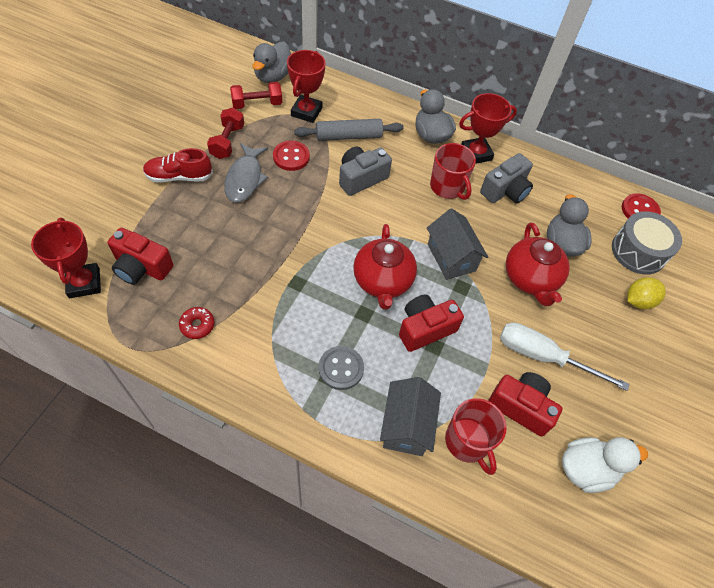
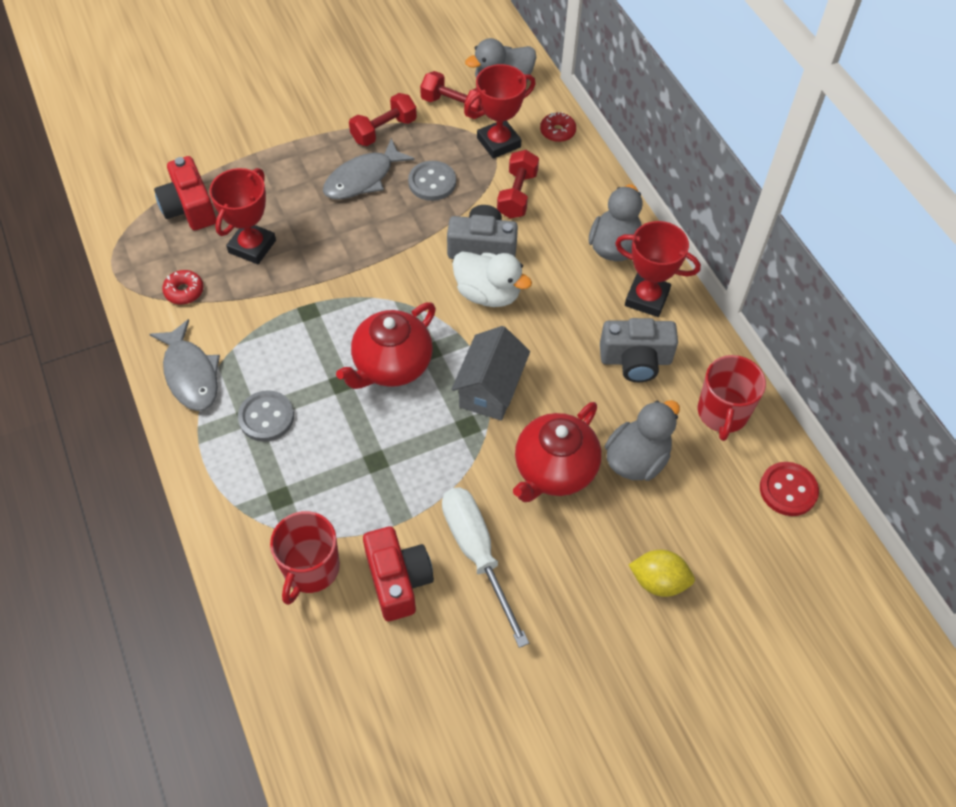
camera: 45 degrees right, 0 degrees up
red trophy [31,218,101,298] -> red trophy moved to [209,168,276,264]
red shoe [143,148,213,183] -> none
red button [273,140,310,171] -> grey button [408,161,456,201]
grey rolling pin [294,119,403,141] -> red dumbbell [497,150,539,218]
grey house [380,377,441,456] -> none
red camera [399,294,464,352] -> none
red mug [430,143,476,200] -> red mug moved to [698,355,766,441]
white duck [562,437,648,493] -> white duck moved to [453,252,532,307]
grey drum [612,211,682,275] -> none
none -> grey fish [149,319,220,411]
none -> red donut [540,112,576,142]

